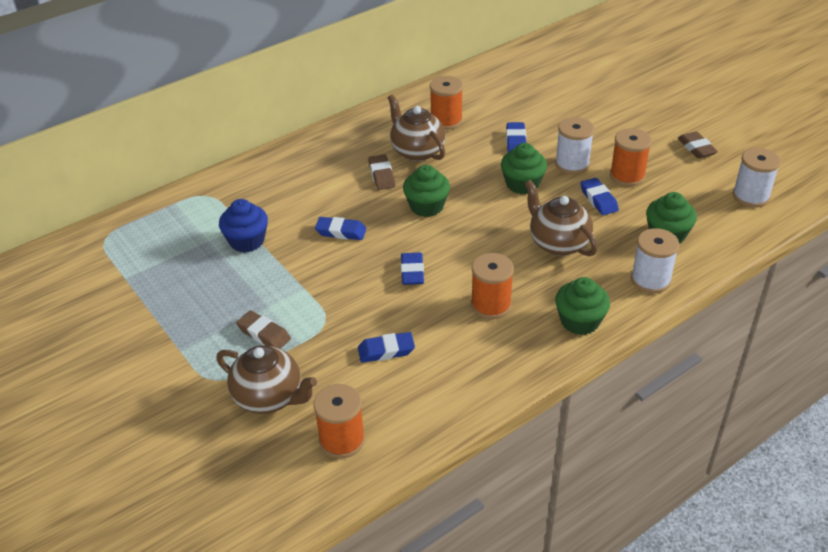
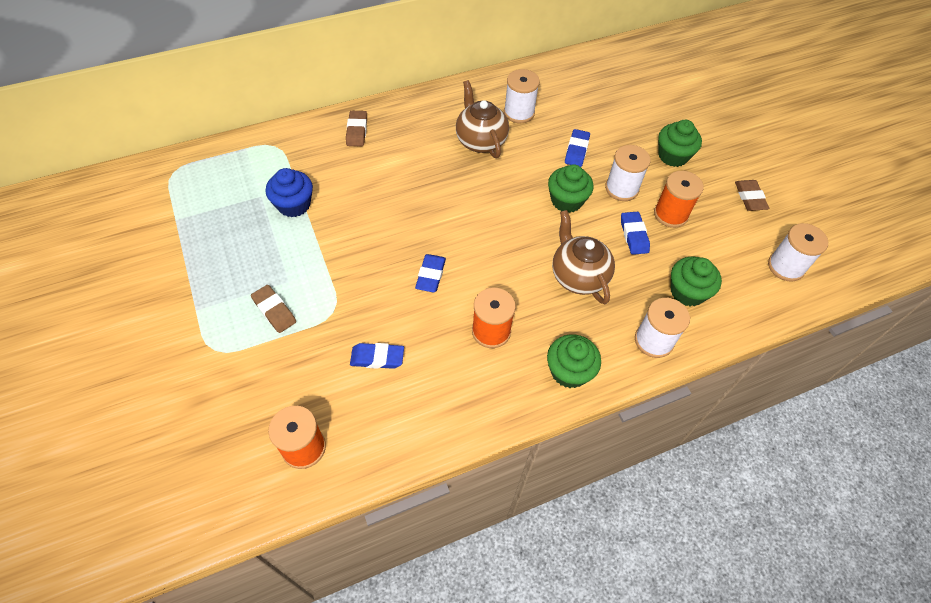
camera: 10 degrees right, 15 degrees up
brown teapot [216,345,317,414] -> none
blue eraser [315,217,366,240] -> none
brown eraser [368,154,396,190] -> brown eraser moved to [346,111,367,146]
green cupcake [403,165,450,217] -> green cupcake moved to [658,120,702,167]
orange spool [430,76,463,130] -> white spool [504,69,540,123]

